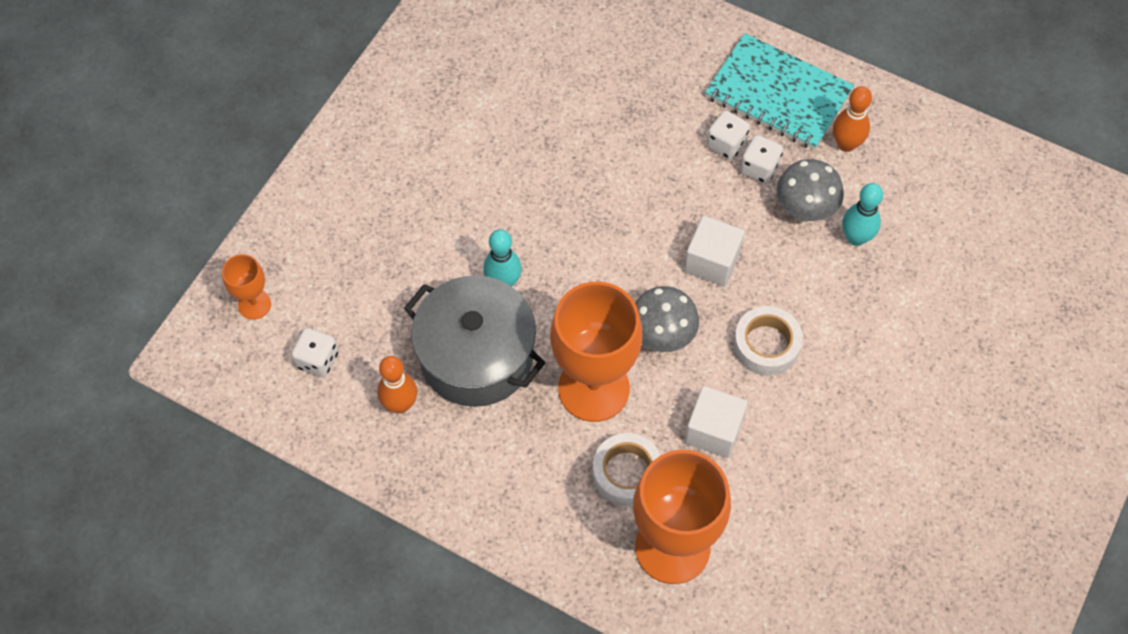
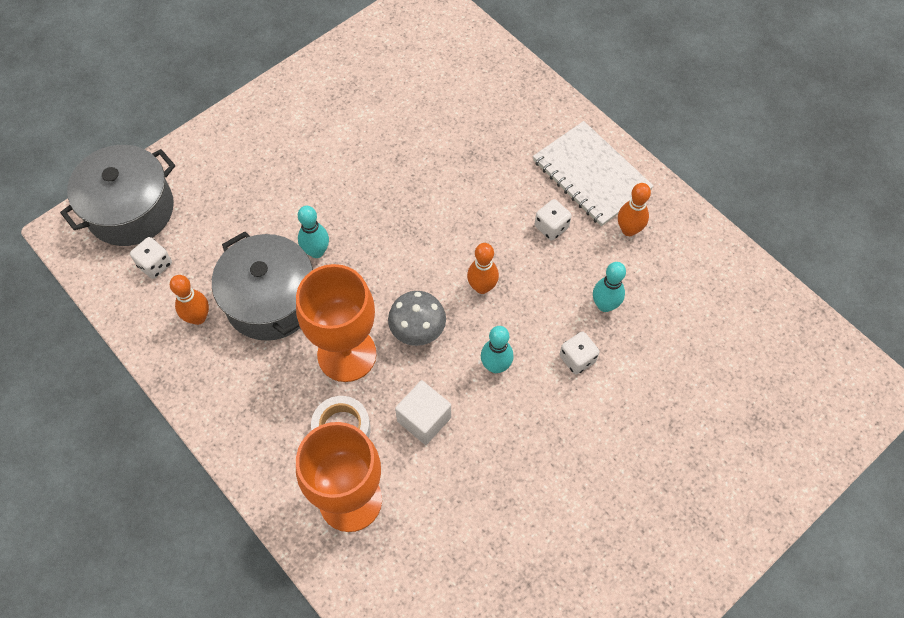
camera: 20 degrees right, 0 degrees up
orange goblet [222,254,271,320] -> grey pot [60,145,175,246]
white cube [684,216,745,287] -> orange bowling pin [467,243,499,294]
turquoise notebook [705,33,854,150] -> white notebook [533,121,653,226]
white dice [706,110,750,160] -> white dice moved to [559,332,600,375]
white tape [733,306,803,376] -> turquoise bowling pin [481,326,514,373]
grey mushroom [777,159,844,221] -> none

